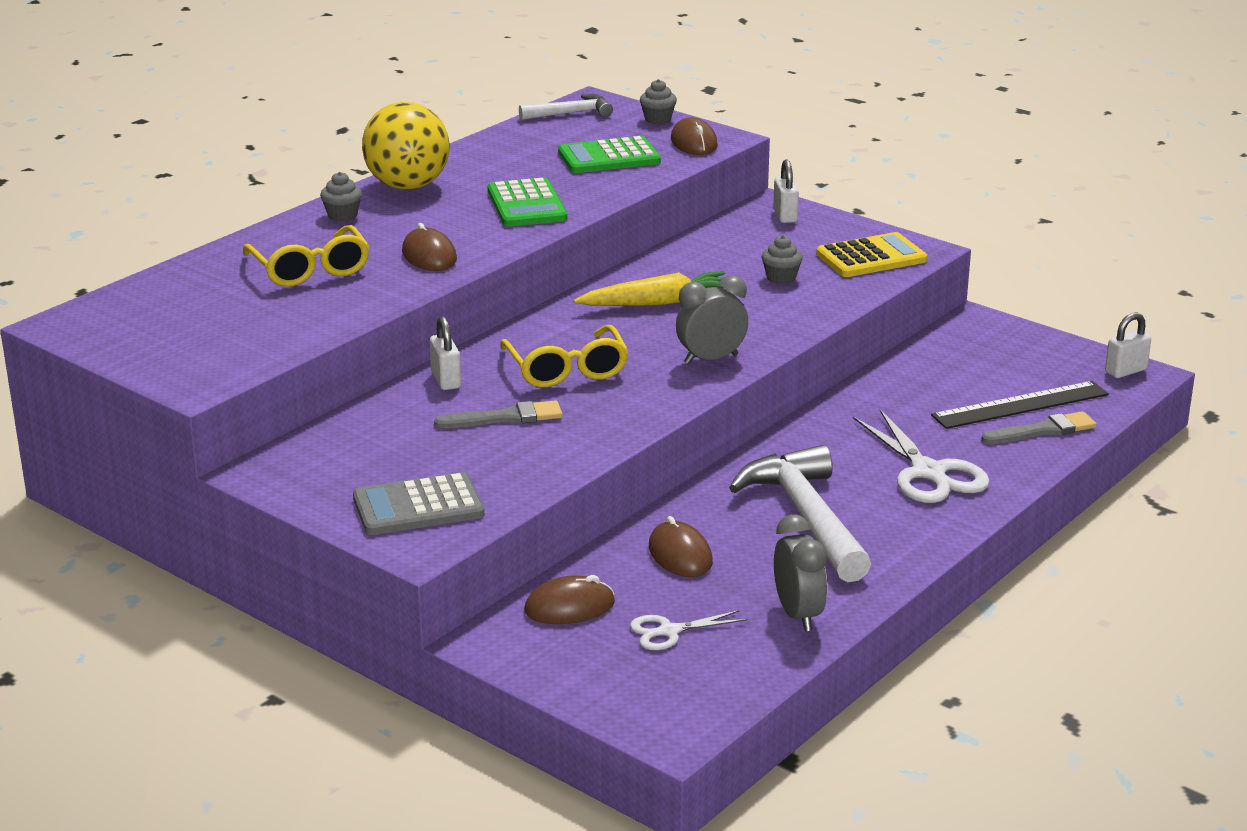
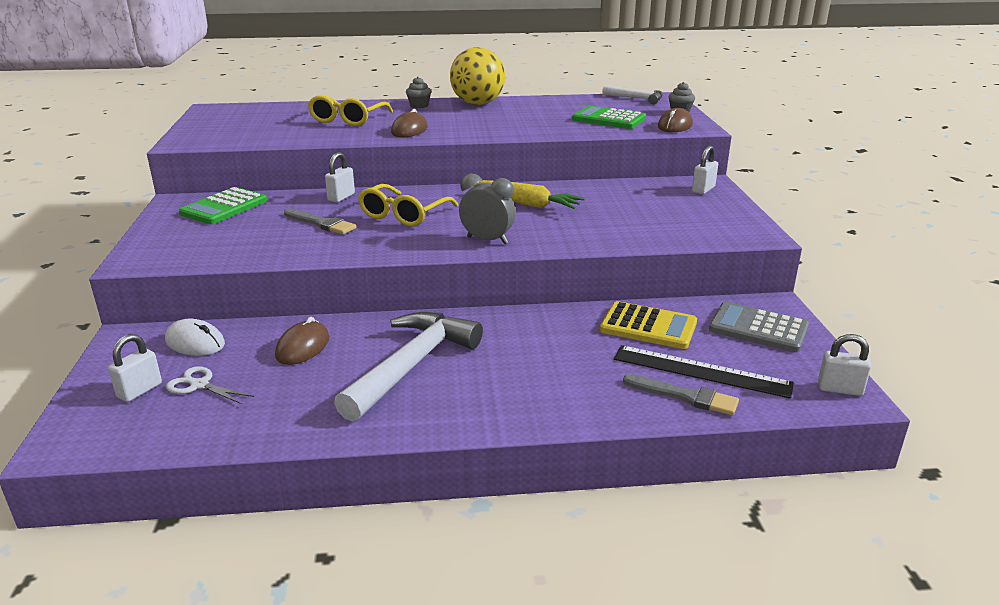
camera: 45 degrees right, 0 degrees up
grey calculator [353,472,484,535] -> grey calculator moved to [709,302,809,352]
green calculator [488,177,567,227] -> green calculator moved to [179,187,267,224]
brown mouse [524,575,615,624] -> white mouse [165,319,225,356]
grey cupcake [762,235,803,284] -> none
grey clock [774,514,827,631] -> none
yellow calculator [816,232,927,277] -> yellow calculator moved to [600,301,697,349]
white scissors [853,409,990,503] -> none
none -> white padlock [108,334,162,402]

